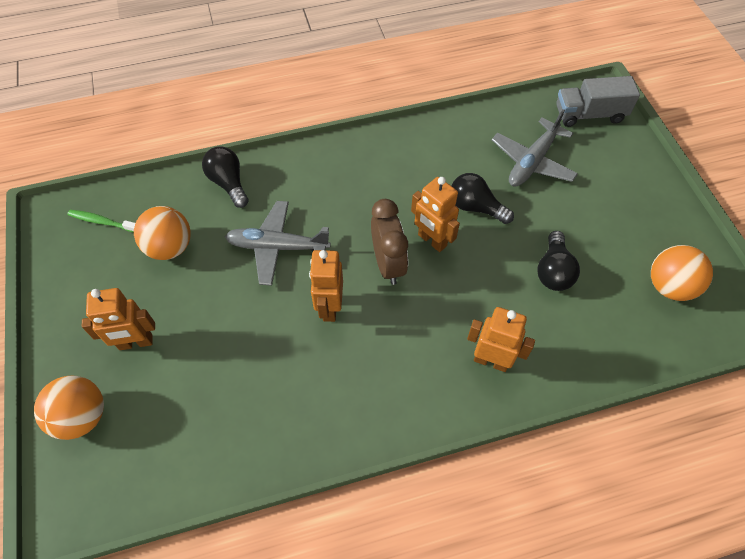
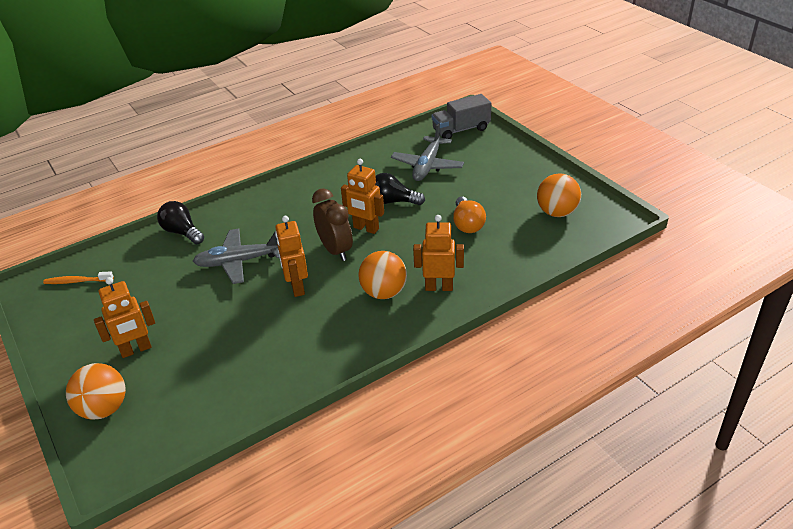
camera: 15 degrees left, 20 degrees down
green toothbrush [67,210,135,233] -> orange toothbrush [43,271,114,284]
orange ball [134,206,191,260] -> orange ball moved to [358,251,407,299]
black light bulb [537,231,580,291] -> orange light bulb [453,196,486,233]

